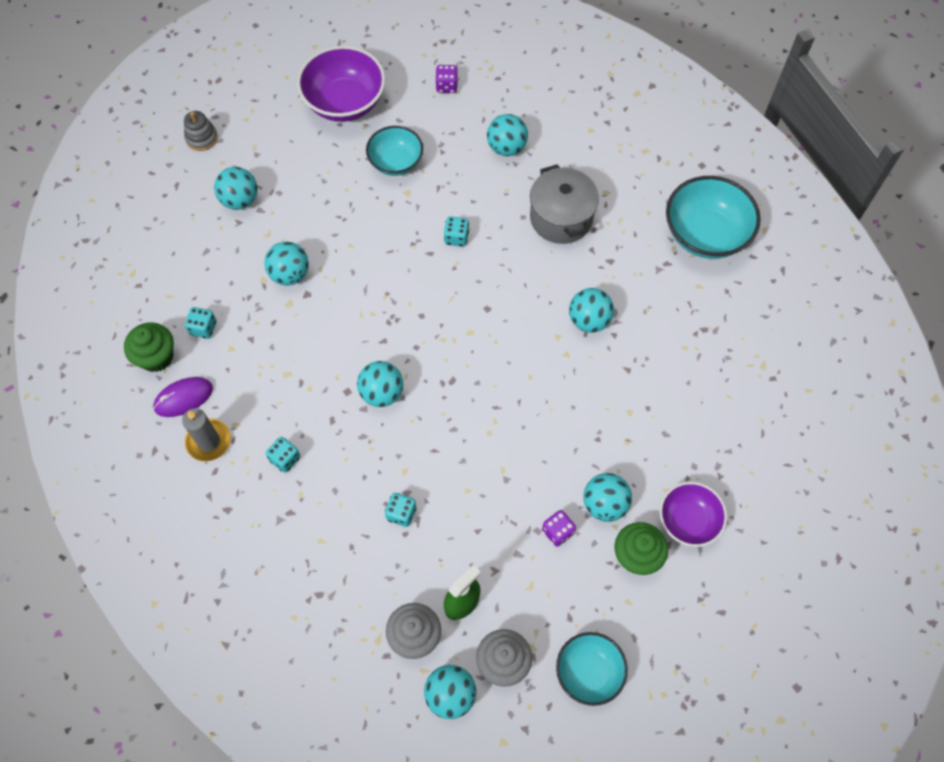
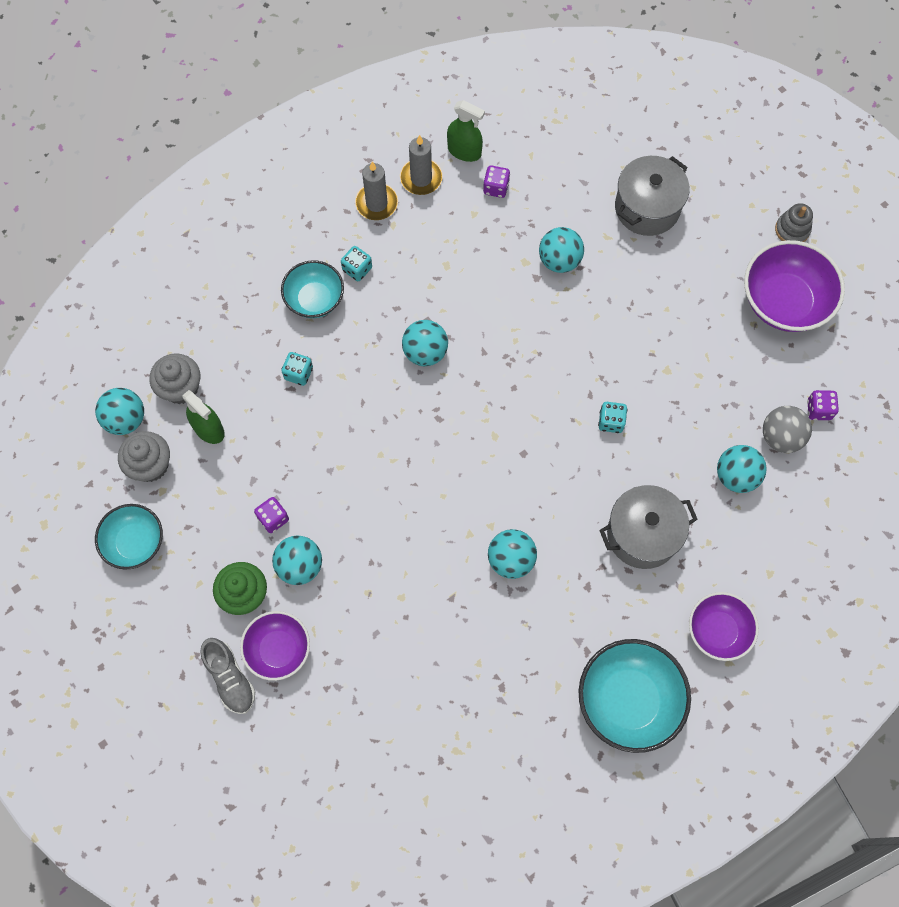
camera: 90 degrees right, 5 degrees up
green cupcake [124,322,174,372] -> green spray bottle [447,100,485,162]
purple mouse [153,377,213,417] -> grey candle [400,135,443,195]
grey stacking toy [184,111,218,151] -> grey stacking toy moved to [775,203,813,242]
turquoise dice [185,307,216,339] -> purple dice [483,165,510,198]
turquoise ball [214,167,258,210] -> grey pot [615,156,690,236]
turquoise bowl [366,126,423,176] -> turquoise bowl moved to [281,260,344,318]
none -> grey shoe [200,638,255,714]
none -> purple bowl [689,592,759,661]
none -> grey ball [763,406,812,453]

